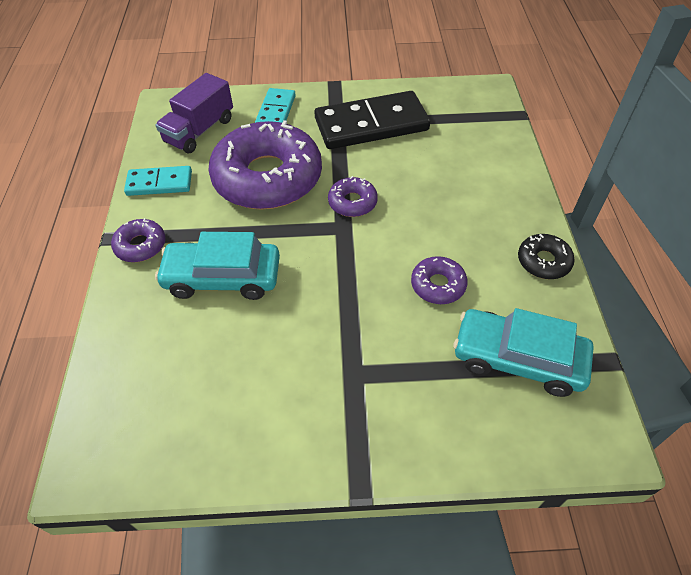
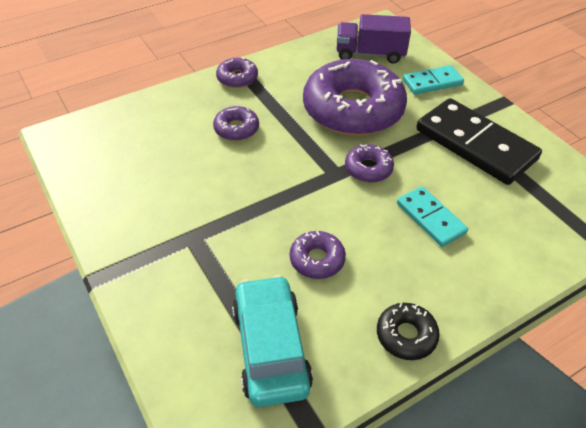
camera: 60 degrees right, 5 degrees down
turquoise domino [124,166,192,196] -> turquoise domino moved to [397,186,468,247]
turquoise car [155,232,280,300] -> purple donut [213,106,259,141]

